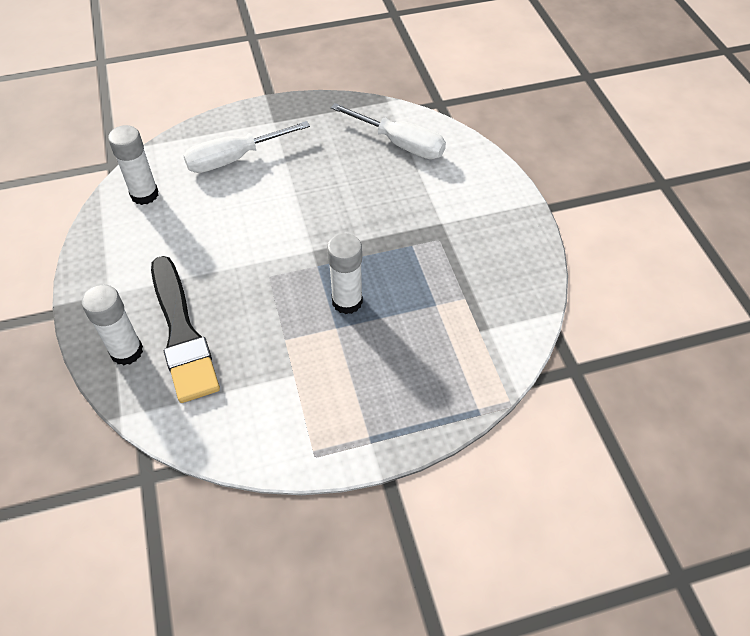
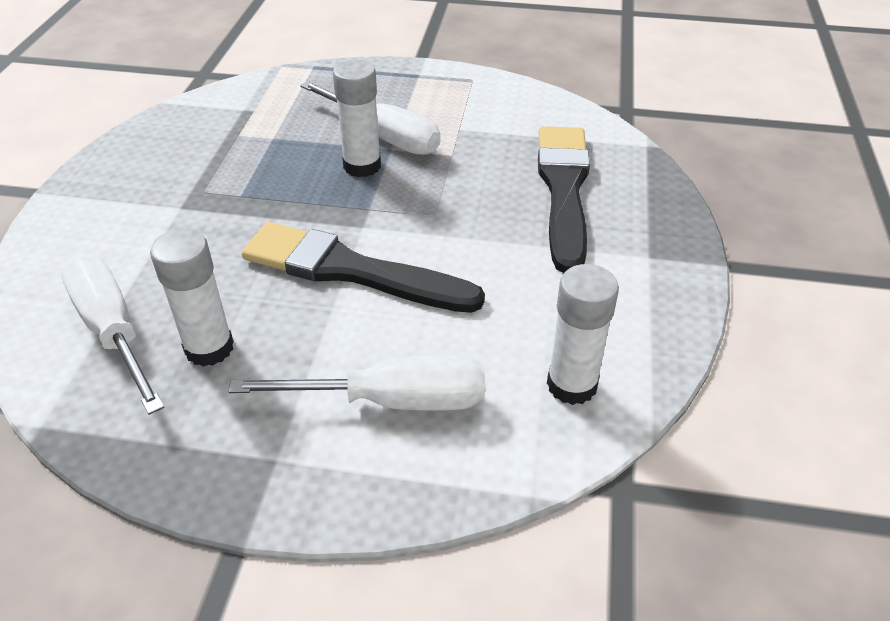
camera: 155 degrees left, 10 degrees down
white glue stick [81,284,143,365] -> white glue stick moved to [150,229,234,367]
none -> black brush [242,222,485,313]
none -> white screwdriver [300,81,441,155]

